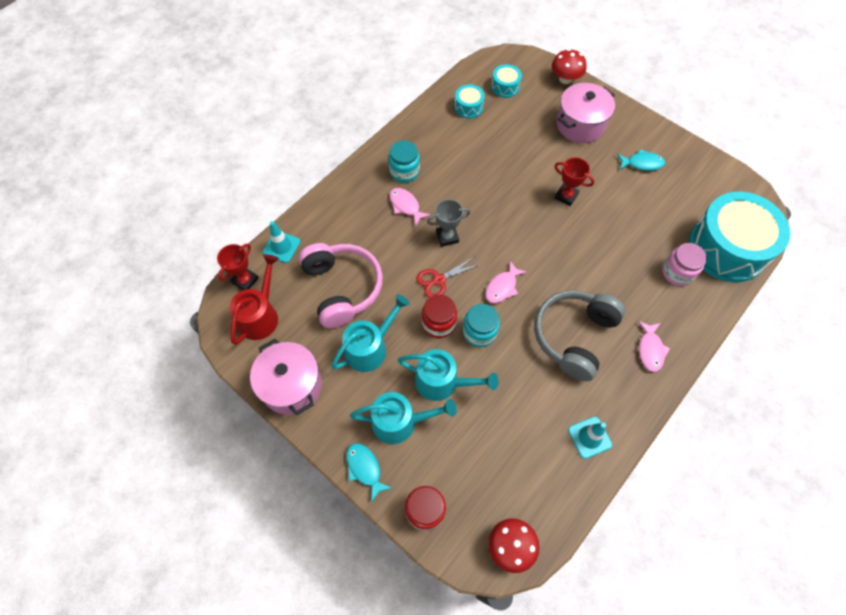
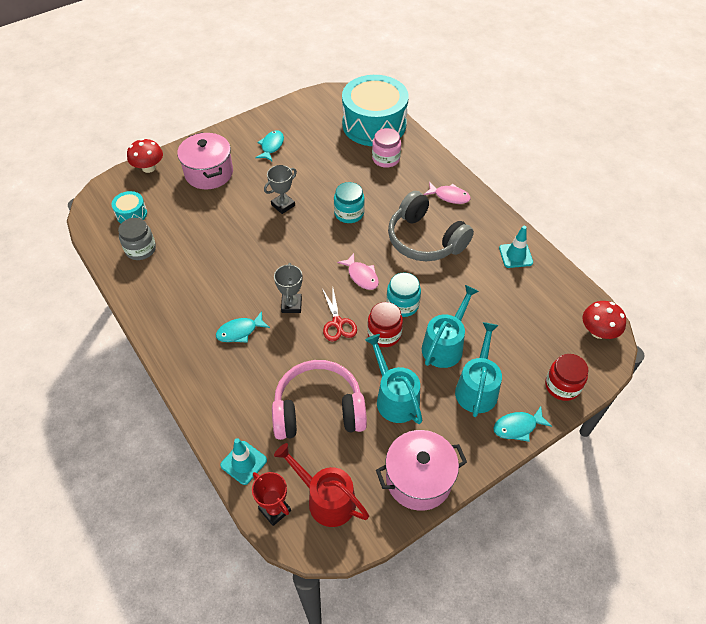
camera: 75 degrees left, 10 degrees down
turquoise jar [389,140,420,183] -> turquoise jar moved to [334,182,365,223]
pink fish [389,188,431,226] -> turquoise fish [216,311,270,343]
turquoise drum [454,84,485,118] -> grey jar [118,218,156,260]
red trophy [554,157,594,206] -> grey trophy [264,165,297,214]

